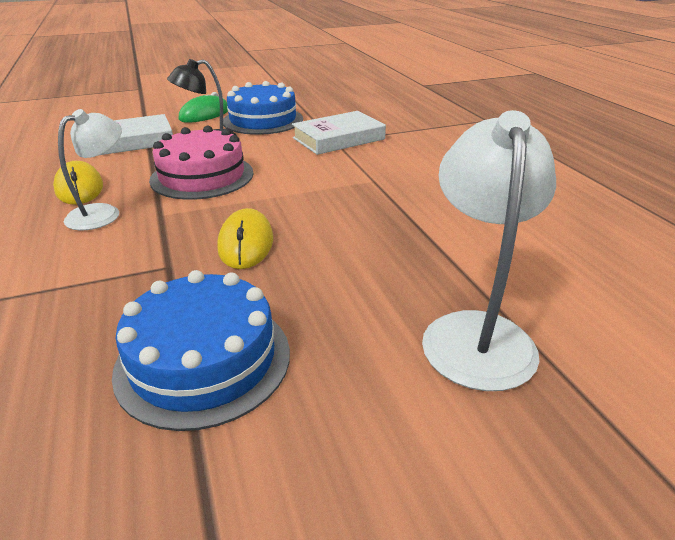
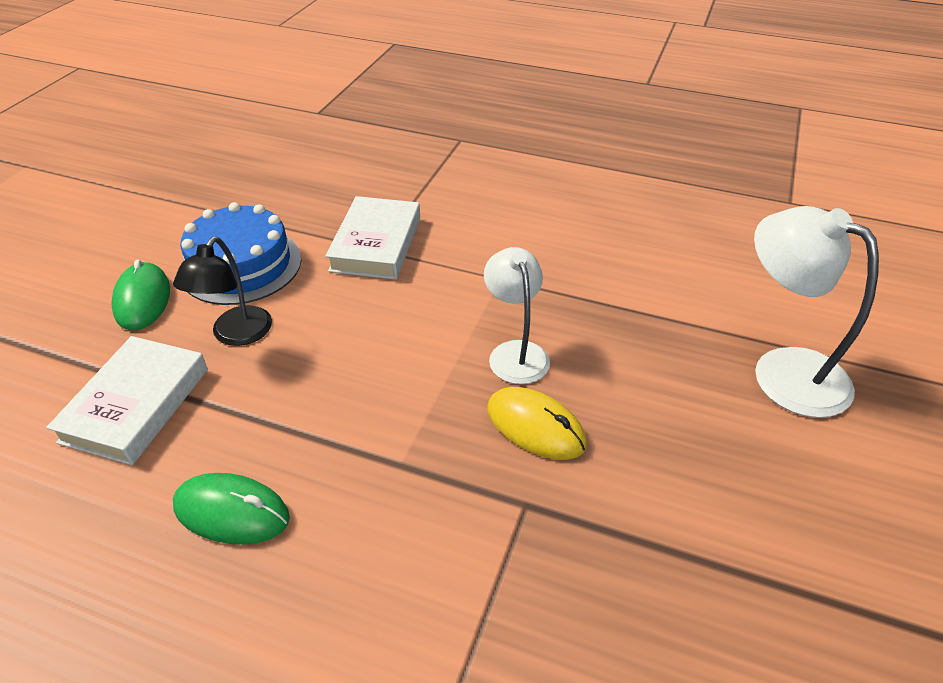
camera: 50 degrees left, 10 degrees up
yellow mouse [53,161,103,205] -> green mouse [173,473,290,545]
white lamp [58,109,122,230] -> white lamp moved to [484,247,550,384]
blue cake [112,270,290,431] -> none
pink cake [149,126,253,200] -> none

